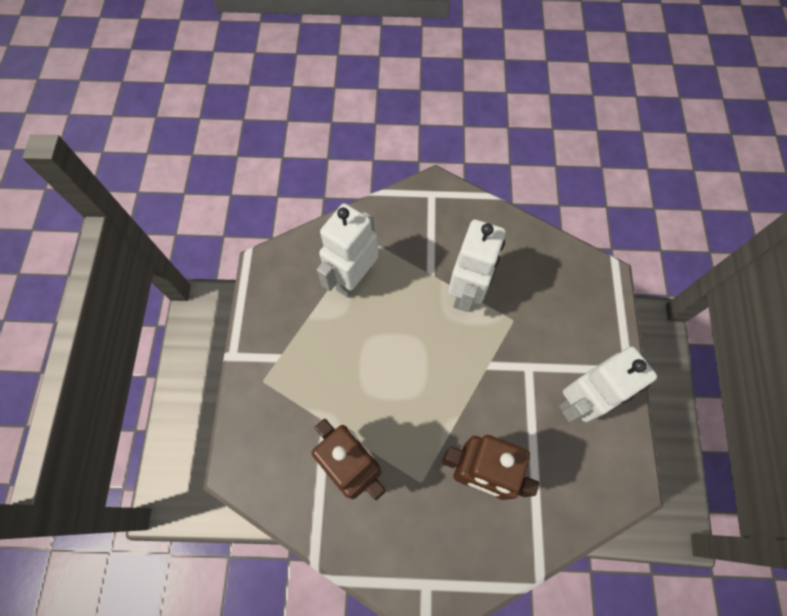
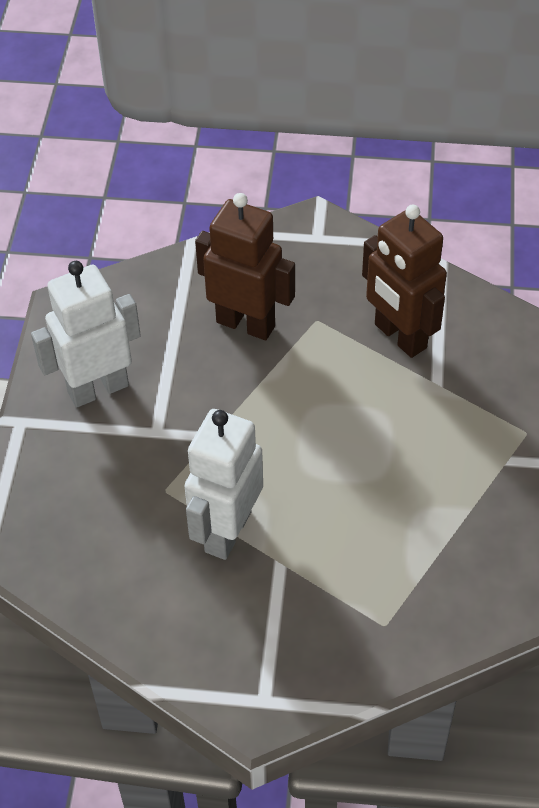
camera: 175 degrees left, 15 degrees down
white robot [317,203,379,298] -> none

